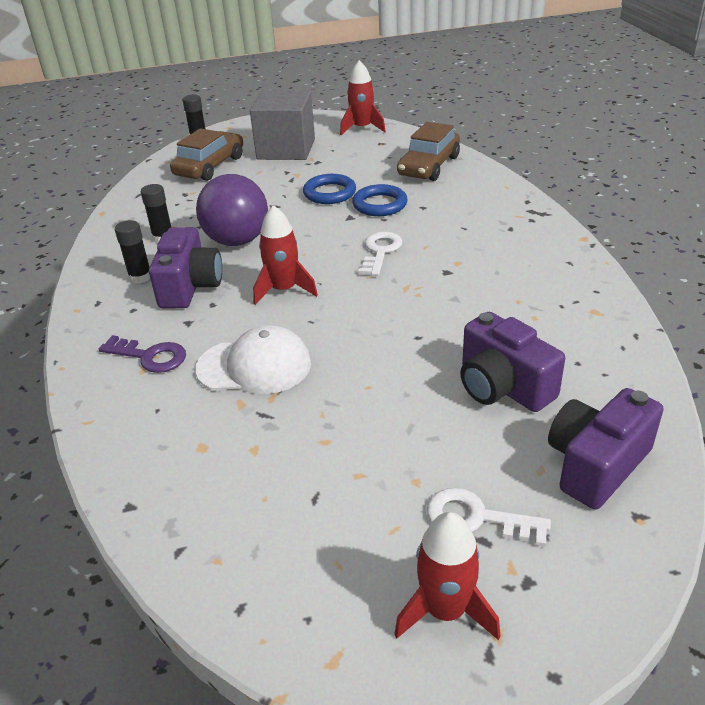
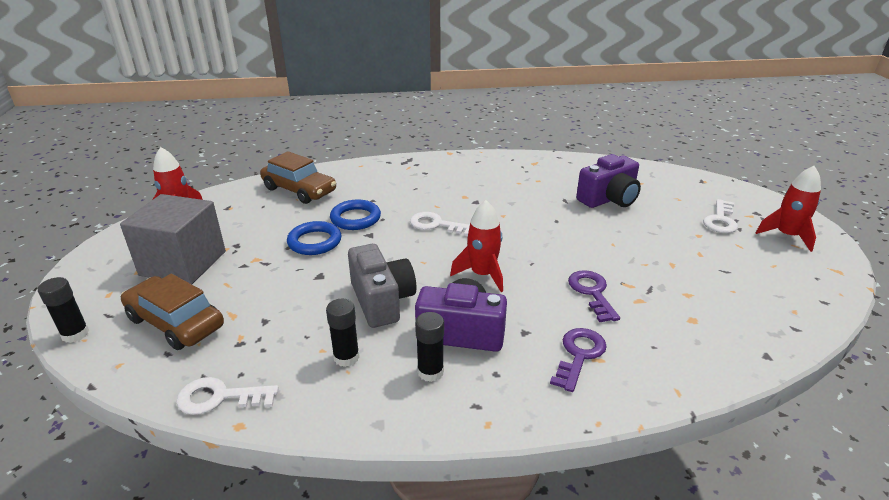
camera: 85 degrees left, 5 degrees down
white cap [195,325,311,394] -> purple key [568,270,620,322]
purple ball [196,174,268,246] -> grey camera [348,244,416,328]
purple camera [548,388,663,509] -> none
none -> white key [176,377,279,415]

